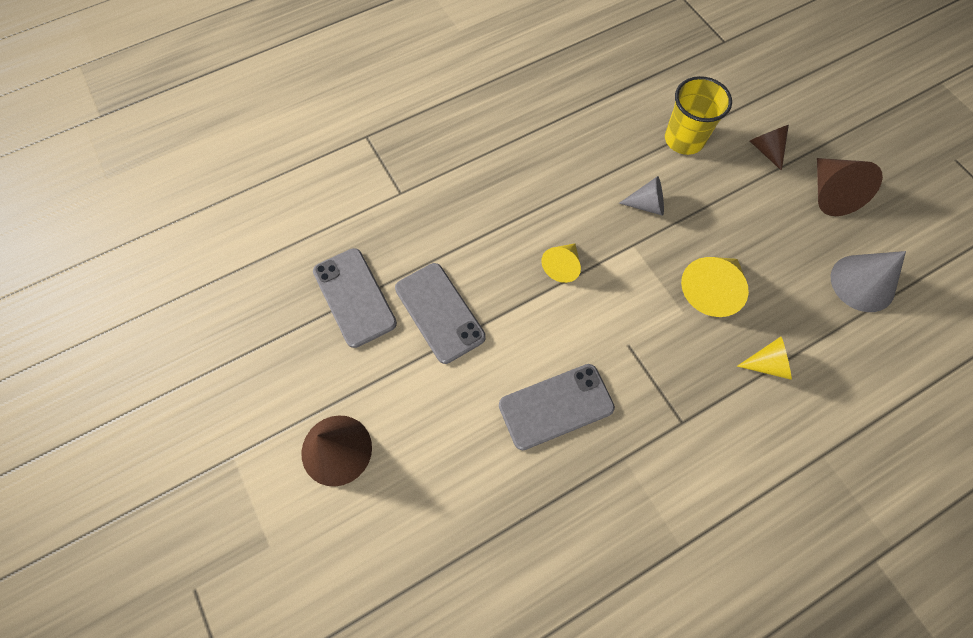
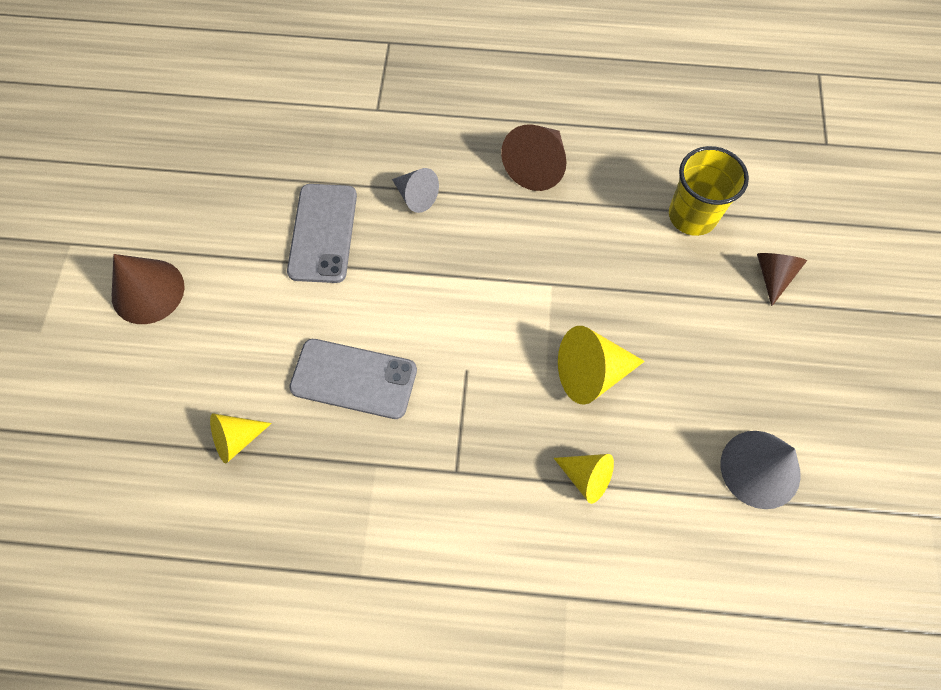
camera: 35 degrees right, 0 degrees up
grey phone [313,248,397,348] -> none
yellow cone [541,243,581,283] -> yellow cone moved to [210,413,272,464]
grey cone [619,176,664,216] -> grey cone moved to [392,168,439,213]
brown cone [817,158,883,216] -> brown cone moved to [501,124,567,191]

